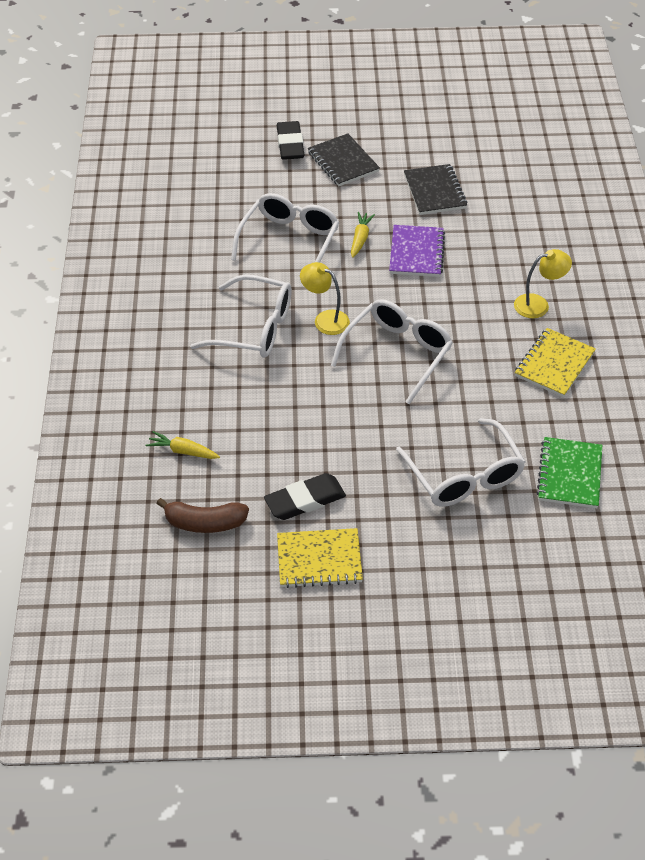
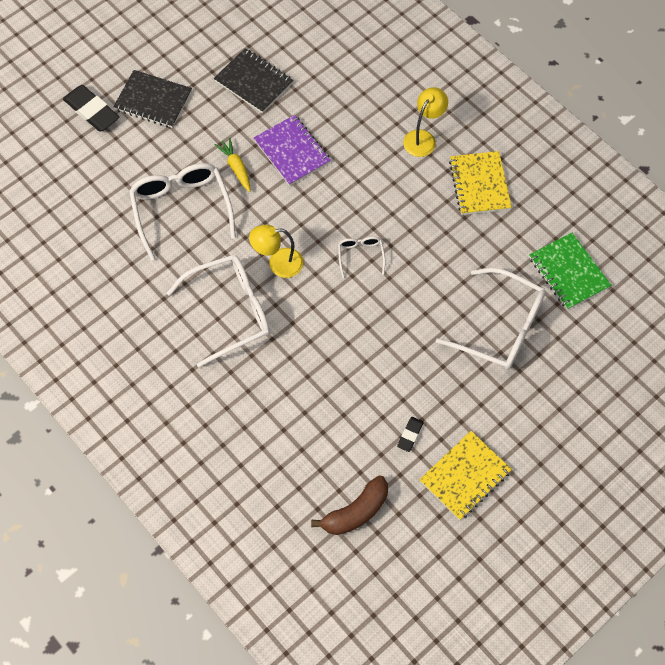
camera: 40 degrees left, 15 degrees up
yellow carrot [145,431,220,459] -> none
black eraser [264,473,346,520] -> black eraser [397,417,424,452], size x0.51
white glasses [331,299,453,405] -> white glasses [338,236,385,278], size x0.47

